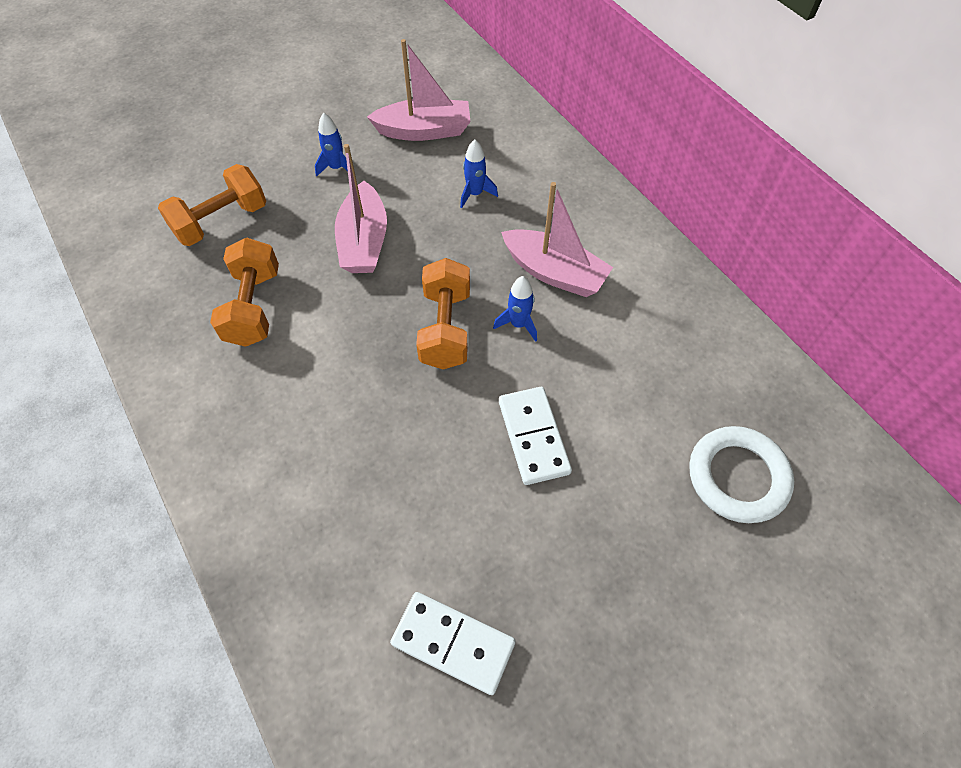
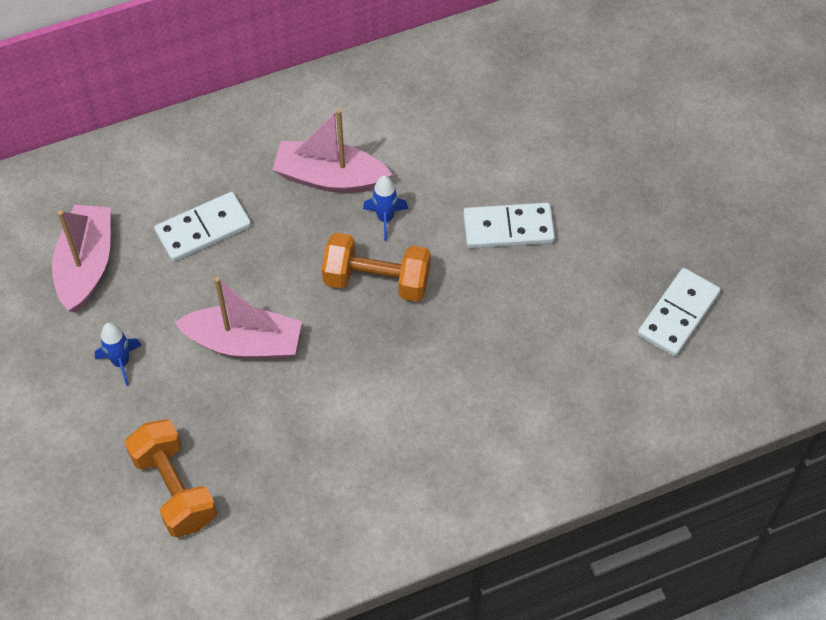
camera: 80 degrees left, 0 degrees up
orange dumbbell [210,238,279,347] -> none
blue rocket [460,140,498,208] -> white domino [154,192,251,262]
pink boat [501,182,613,297] -> pink boat turned 120 degrees counterclockwise [272,109,393,193]
white ring [689,426,794,523] -> none

